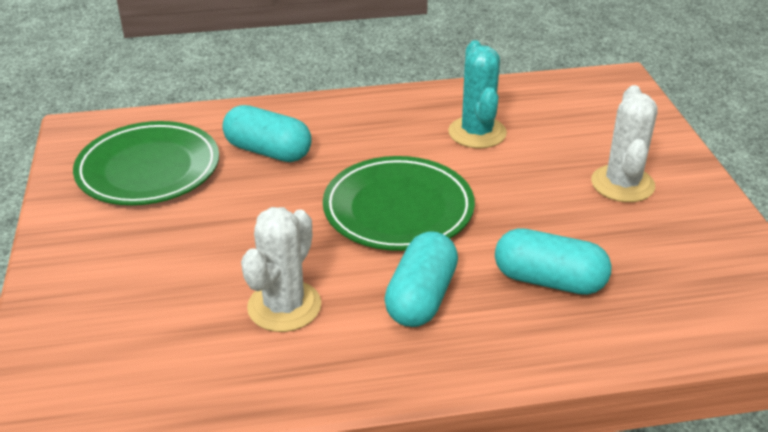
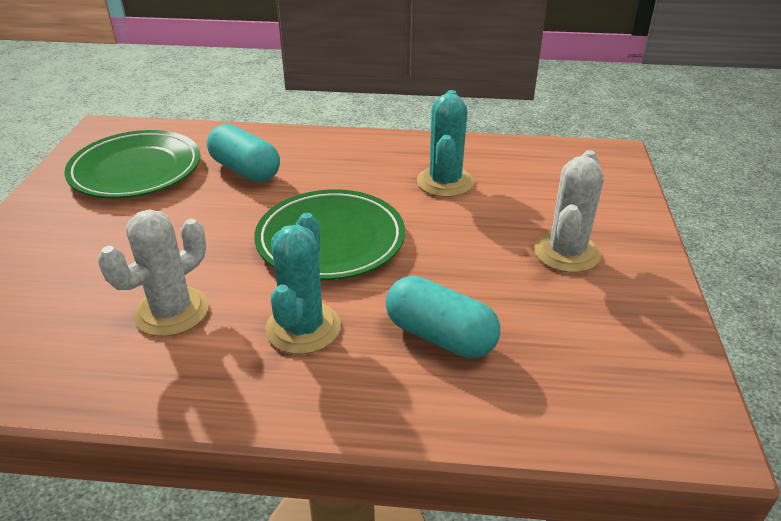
camera: 15 degrees right, 0 degrees up
turquoise capsule [384,231,458,327] -> turquoise cactus [265,213,341,354]

